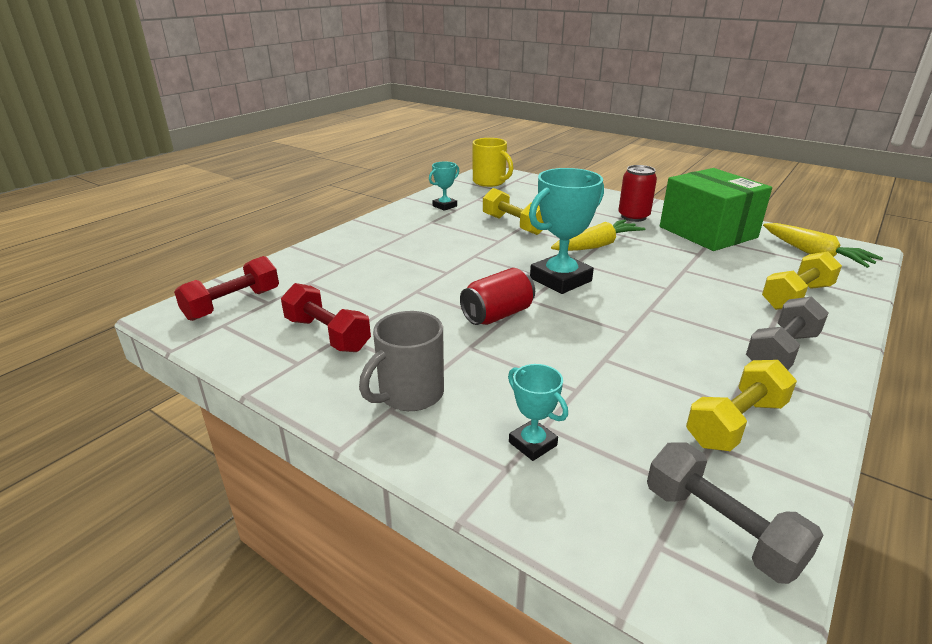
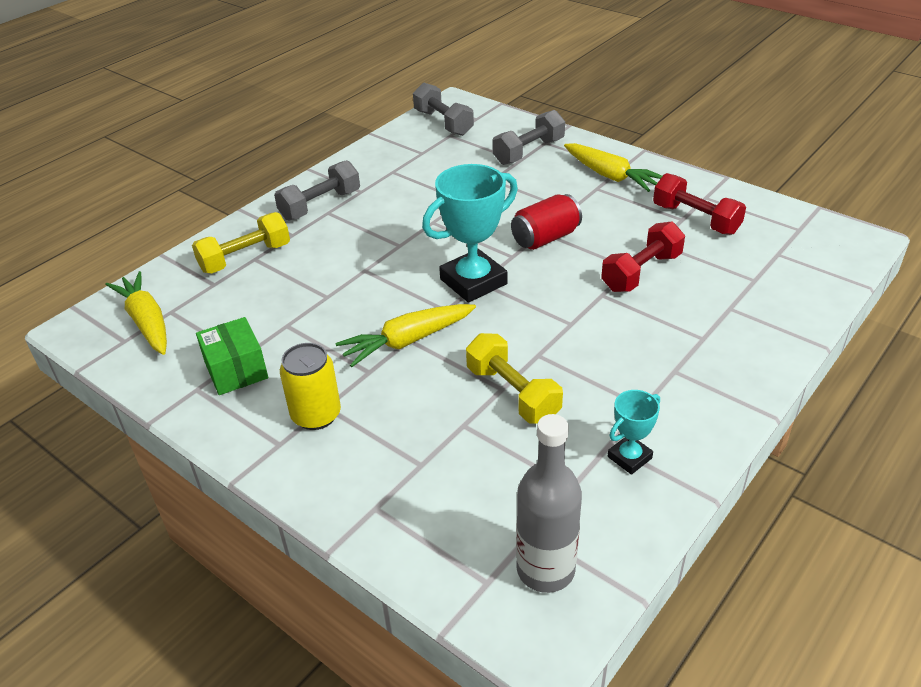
camera: 175 degrees left, 10 degrees up
red dumbbell [174,256,279,321] -> red dumbbell moved to [601,222,685,292]
grey mug [359,311,444,411] -> yellow carrot [564,143,662,192]
yellow mug [473,138,513,187] -> grey bottle [516,414,582,593]
turquoise trophy [508,364,568,461] -> grey dumbbell [492,110,565,165]
red can [618,165,657,222] -> yellow can [280,343,341,430]
green box [660,168,772,251] -> green box [196,317,268,395], size x0.55
yellow dumbbell [686,360,797,451] -> none

